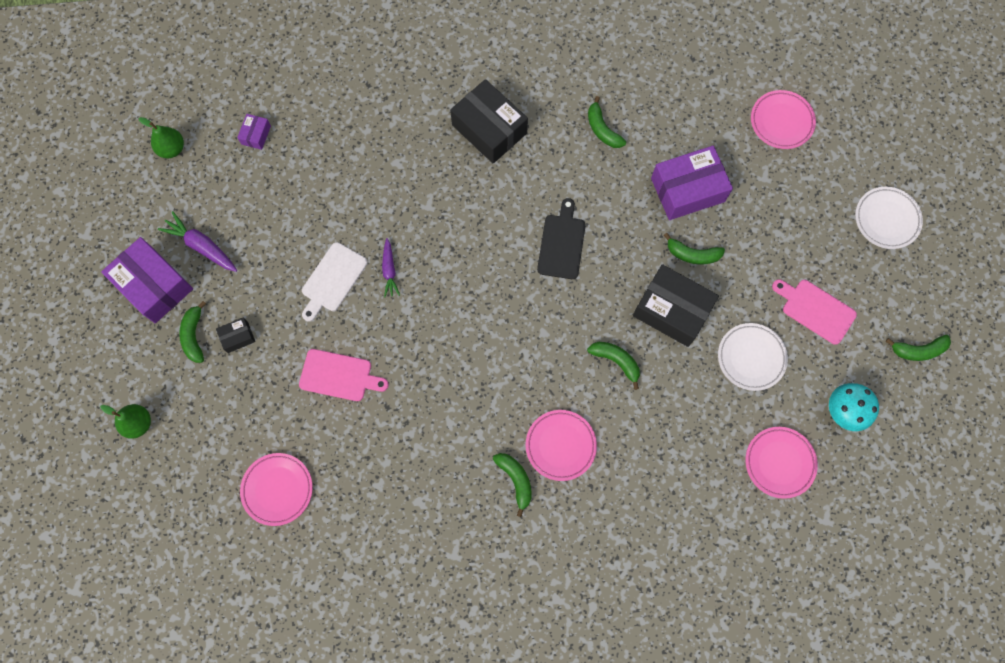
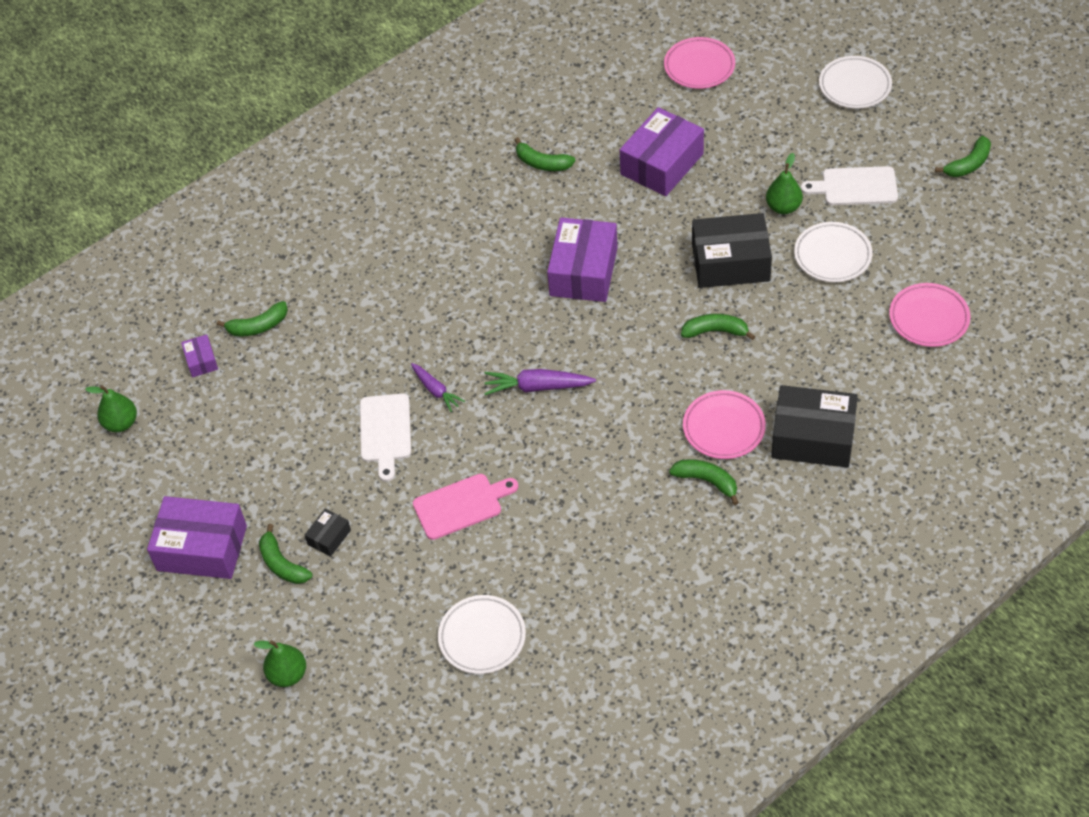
camera: 30 degrees left, 20 degrees down
purple carrot [158,211,237,272] -> purple carrot moved to [484,369,596,395]
pink plate [240,453,313,526] -> white plate [438,595,526,674]
black box [450,79,528,164] -> black box moved to [771,385,858,468]
black cutting board [537,198,586,279] -> purple box [547,217,618,302]
green banana [664,233,725,265] -> green banana moved to [217,301,288,337]
pink cutting board [772,279,857,345] -> white cutting board [801,166,898,205]
turquoise mushroom [829,383,879,431] -> none
none -> green pear [766,153,803,214]

